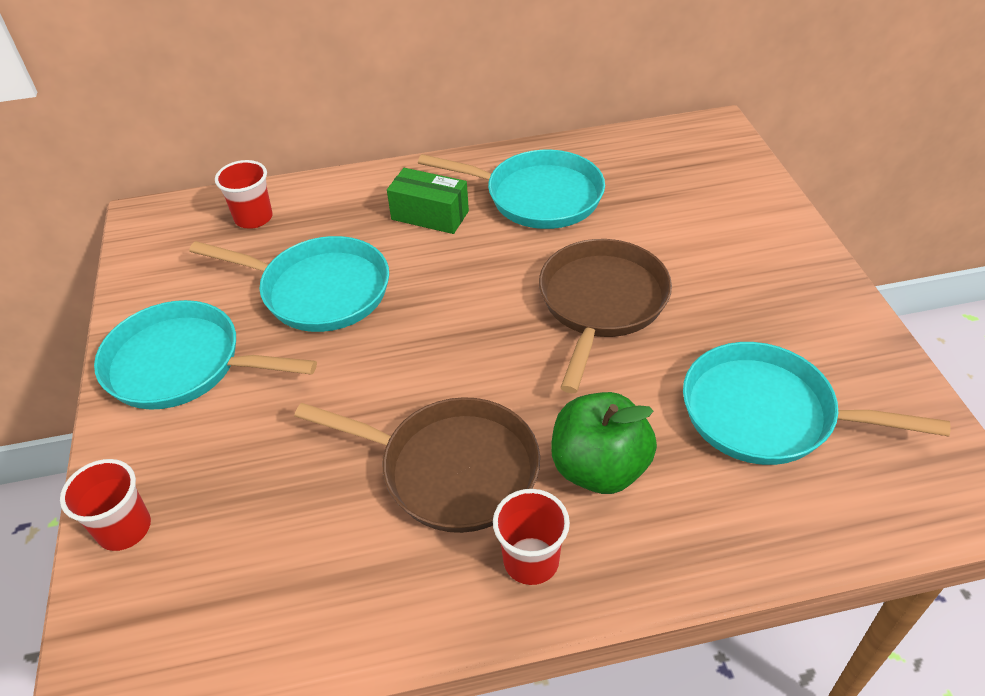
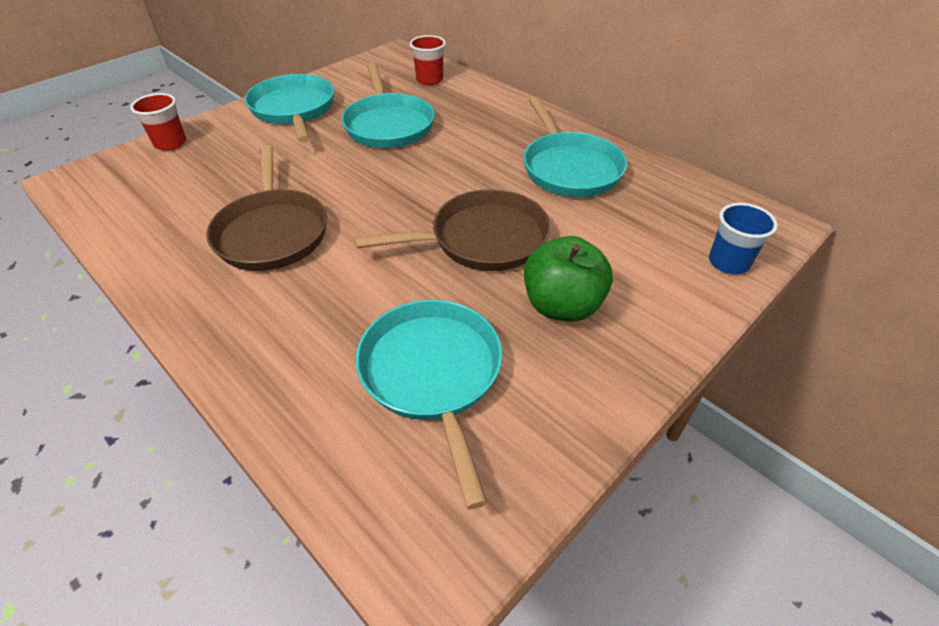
camera: 55 degrees right, 0 degrees up
green box [387,168,469,234] -> none
red cup [493,489,570,585] -> none
green apple [551,392,657,494] -> green apple moved to [524,236,613,322]
none -> blue cup [709,203,778,274]

